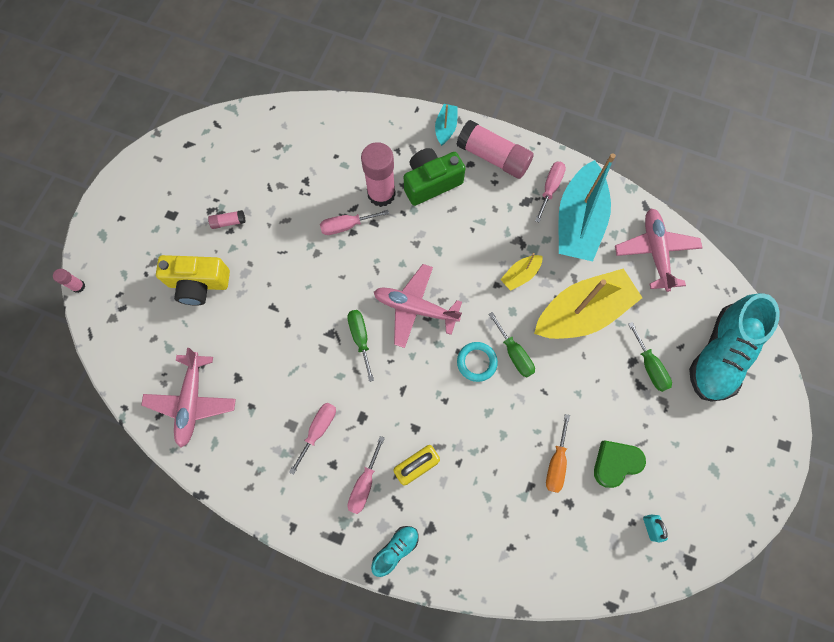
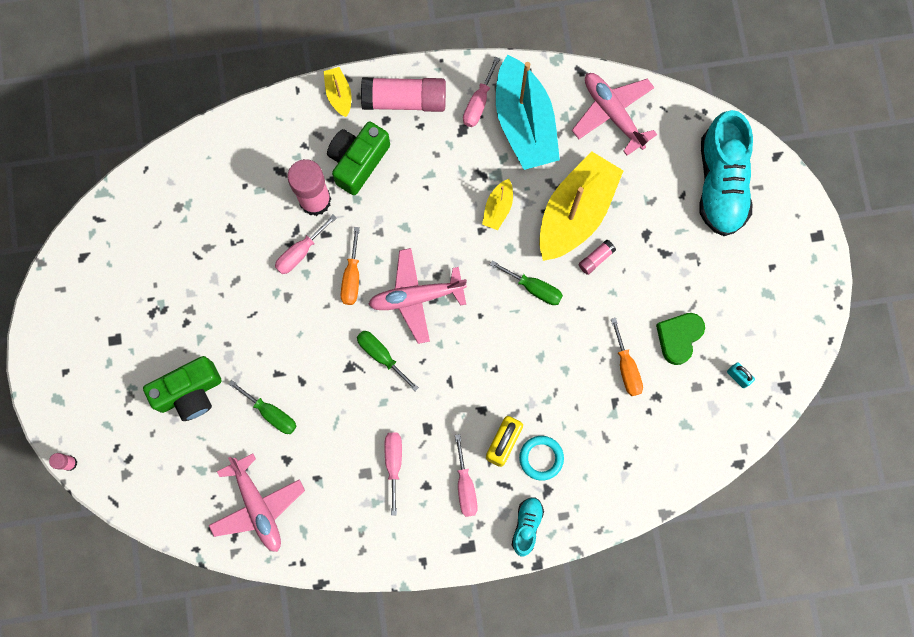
camera: 30 degrees left, 5 degrees up
yellow camera [156,255,230,306] -> green camera [143,356,221,421]
pink glue stick [208,210,246,229] -> pink glue stick moved to [579,239,616,275]
turquoise boat [435,104,458,146] -> yellow boat [324,67,351,117]
turquoise ring [457,342,498,382] -> turquoise ring moved to [519,436,564,481]
pink screwdriver [535,162,566,222] -> pink screwdriver turned 150 degrees counterclockwise [463,57,500,127]
green screwdriver [628,322,672,392] -> green screwdriver moved to [229,380,297,434]
none -> orange screwdriver [341,227,360,305]

